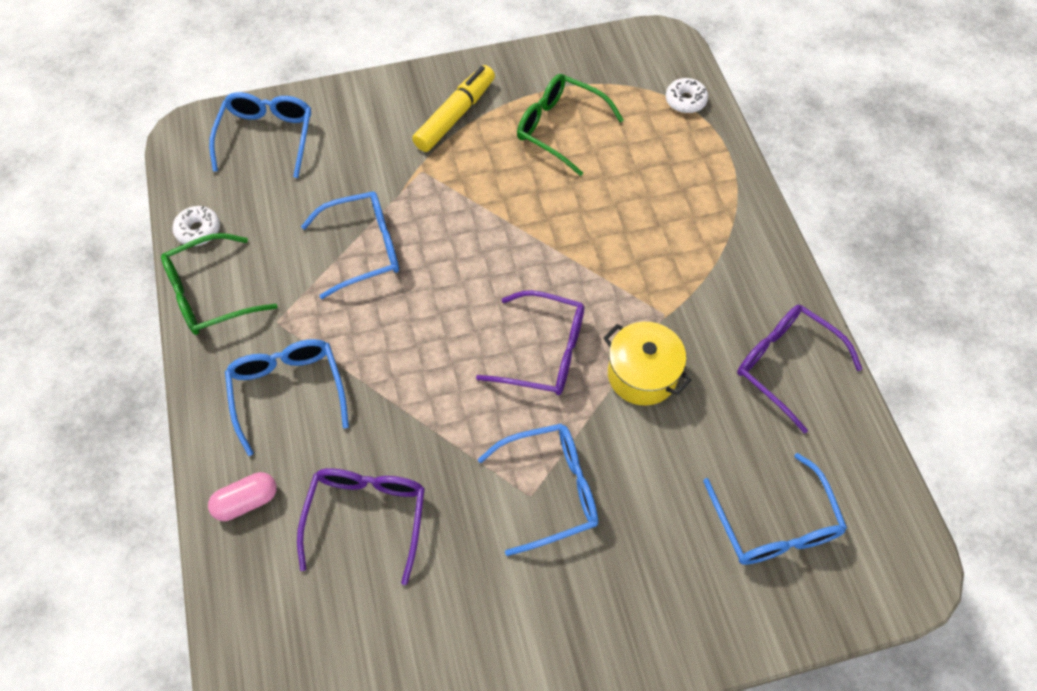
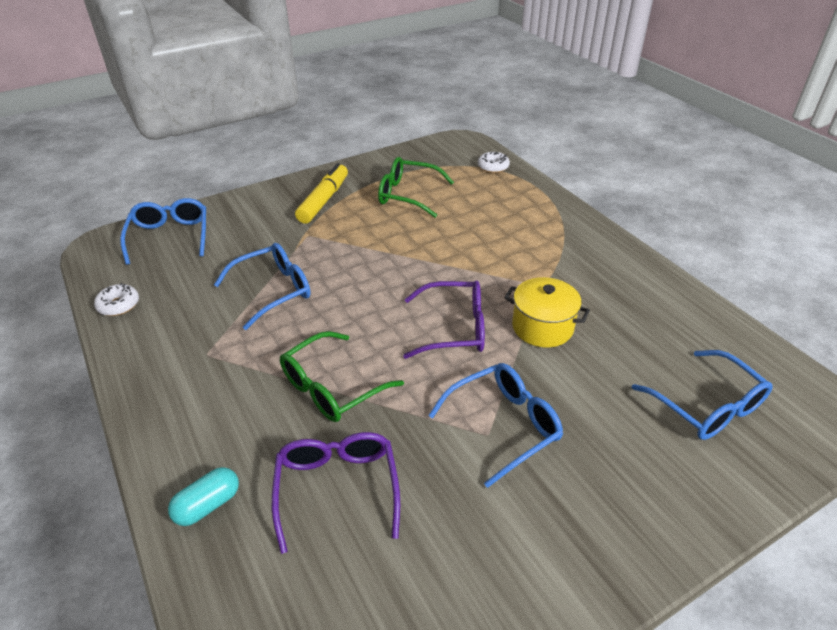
camera: 15 degrees left, 20 degrees down
green glasses [161,233,278,335] -> green glasses moved to [280,331,404,422]
pink capsule [208,472,277,521] -> turquoise capsule [168,467,239,526]
blue glasses [225,339,349,456] -> none
purple glasses [737,305,862,433] -> none

